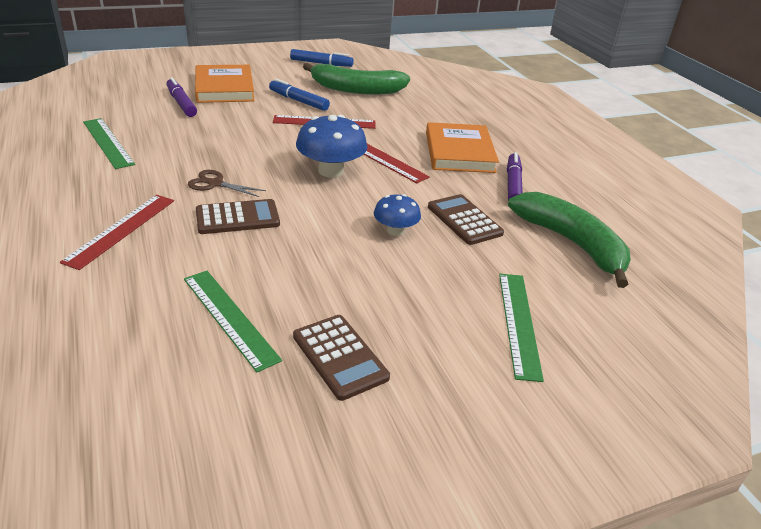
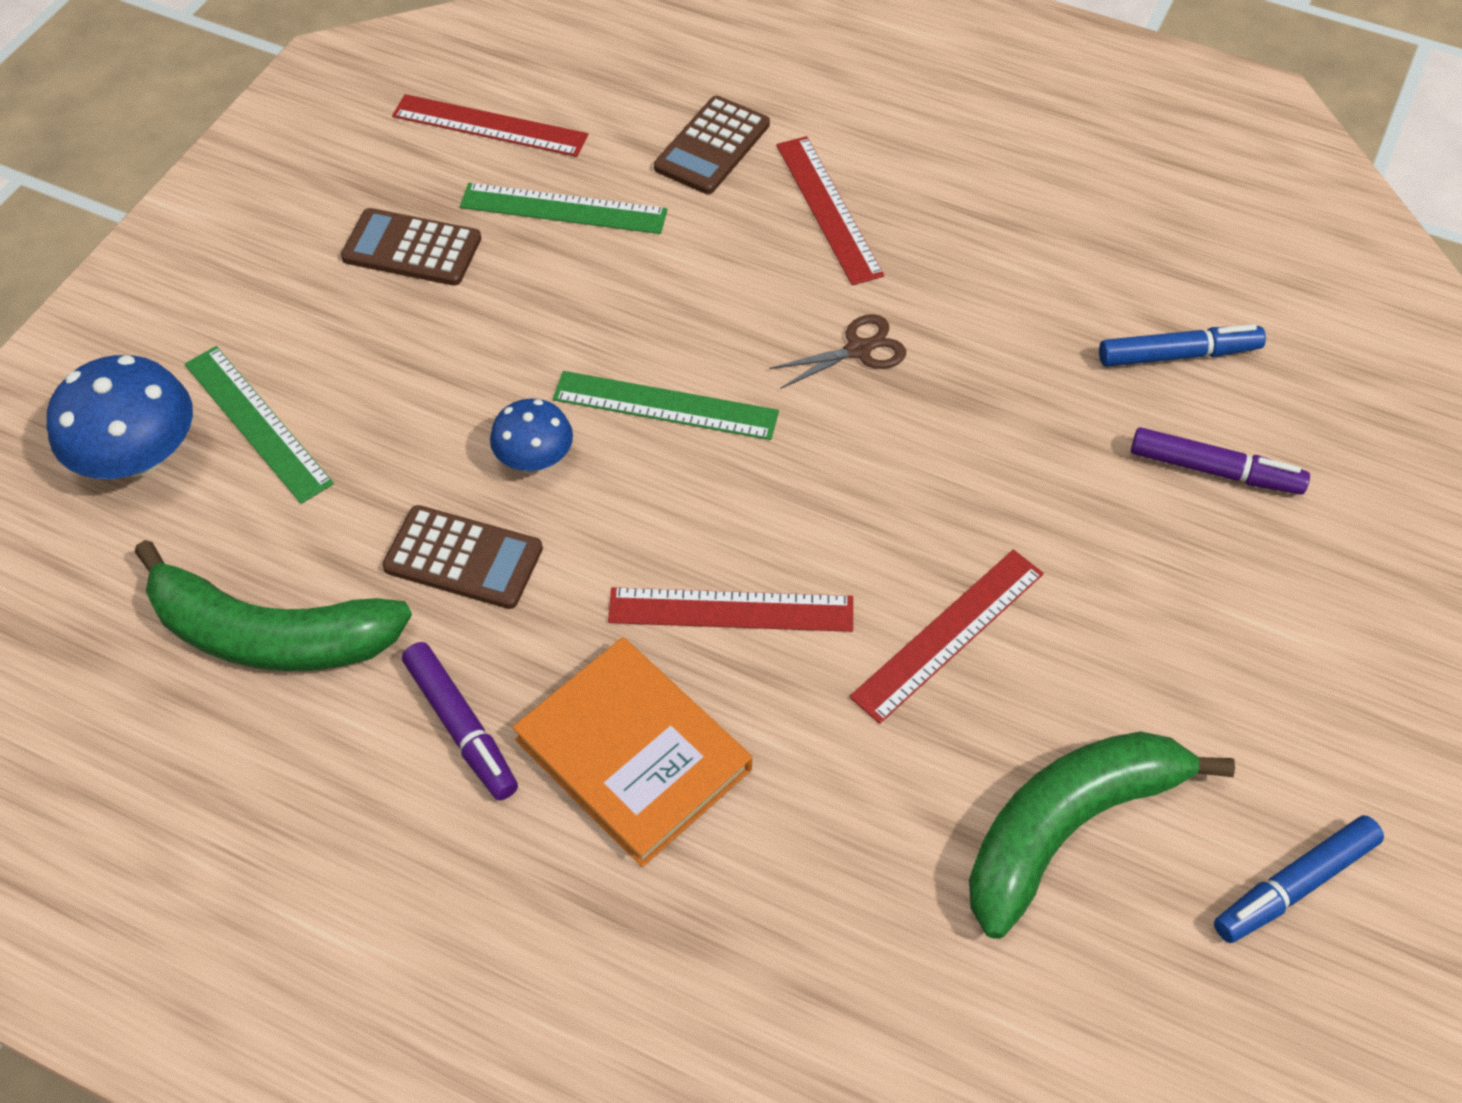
camera: 140 degrees right, 20 degrees up
green ruler [83,118,135,169] -> green ruler moved to [553,371,779,440]
orange book [195,65,255,103] -> none
brown calculator [196,199,280,234] -> brown calculator moved to [654,96,770,194]
blue marker [269,79,330,111] -> blue marker moved to [1099,324,1266,367]
blue mushroom [296,115,367,178] -> blue mushroom moved to [47,355,193,479]
none -> red ruler [392,94,588,157]

